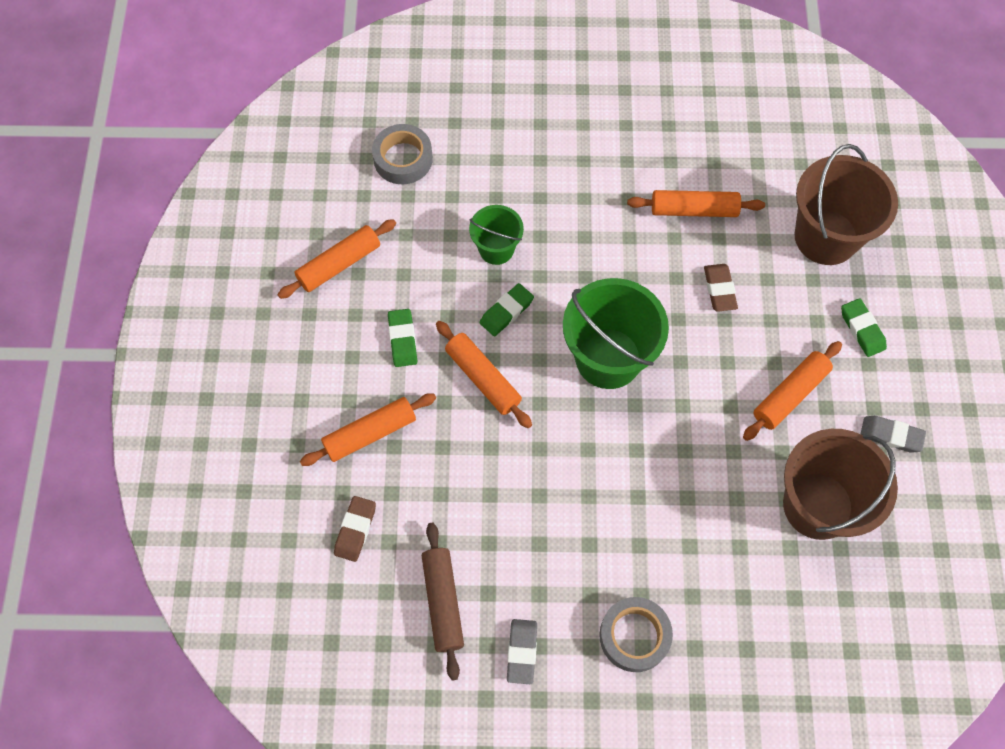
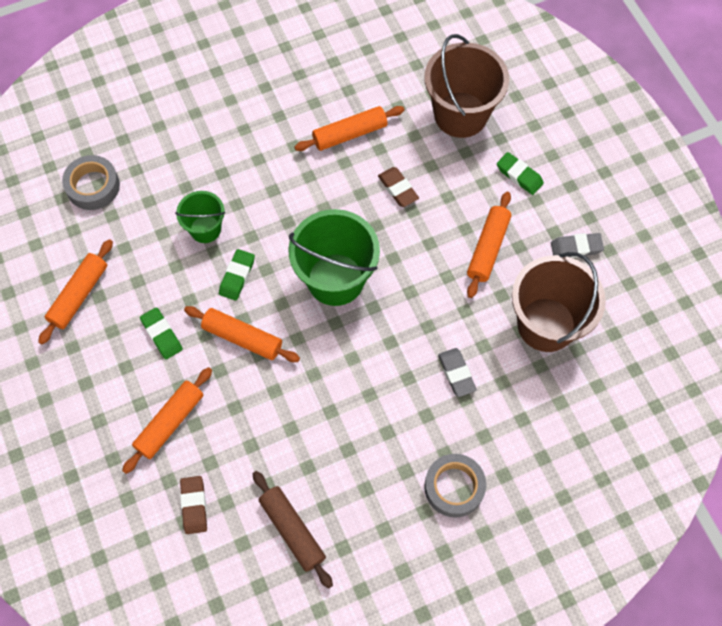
camera: 25 degrees left, 0 degrees up
grey eraser [507,619,537,684] -> grey eraser moved to [438,348,477,397]

